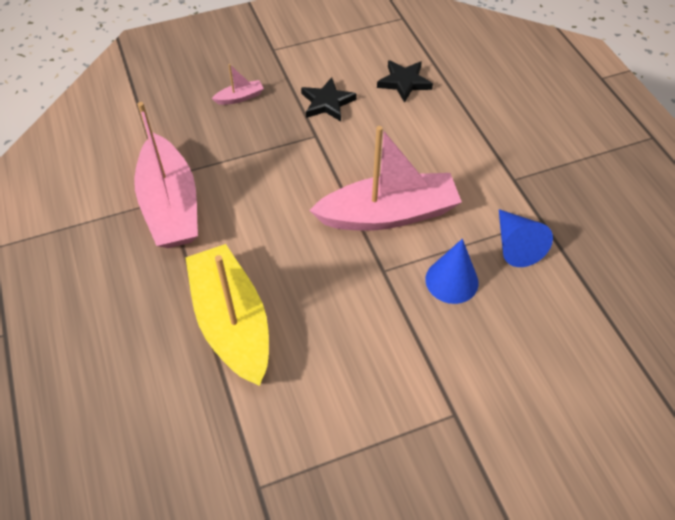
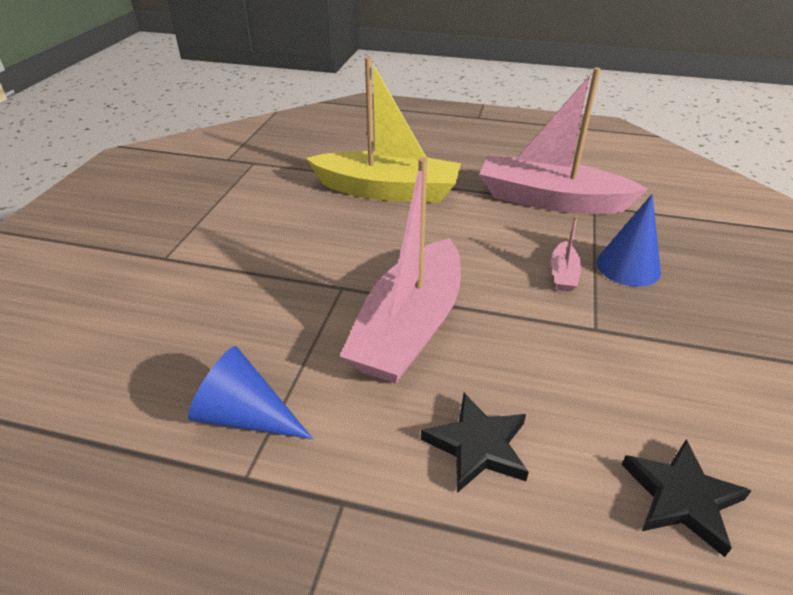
camera: 125 degrees right, 15 degrees down
pink boat [212,64,264,105] -> pink boat moved to [551,216,582,292]
black star [301,77,357,121] -> black star moved to [421,393,529,493]
blue cone [425,239,479,304] -> blue cone moved to [596,194,661,287]

